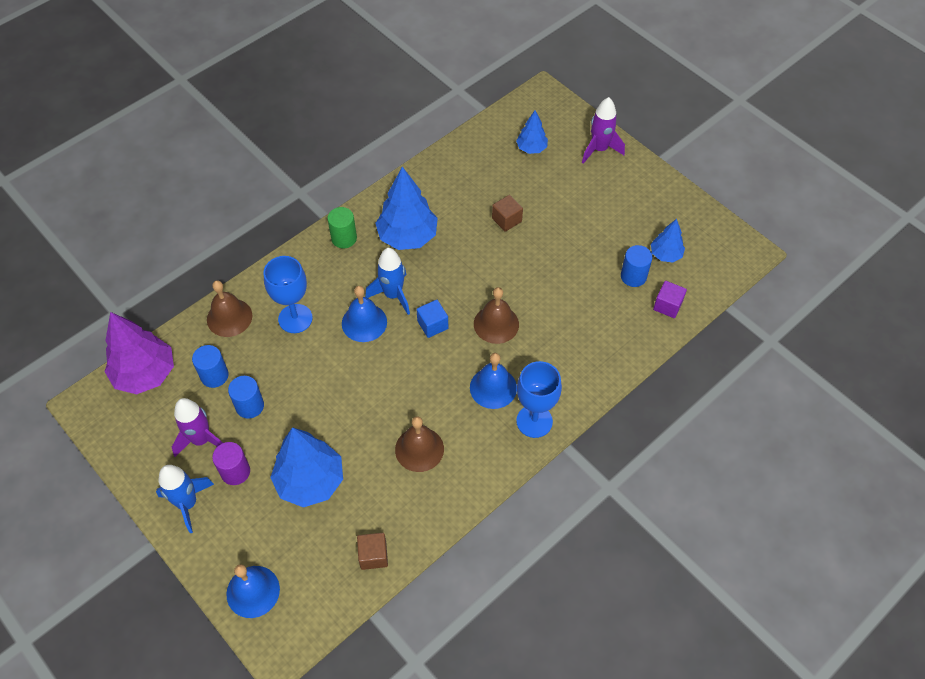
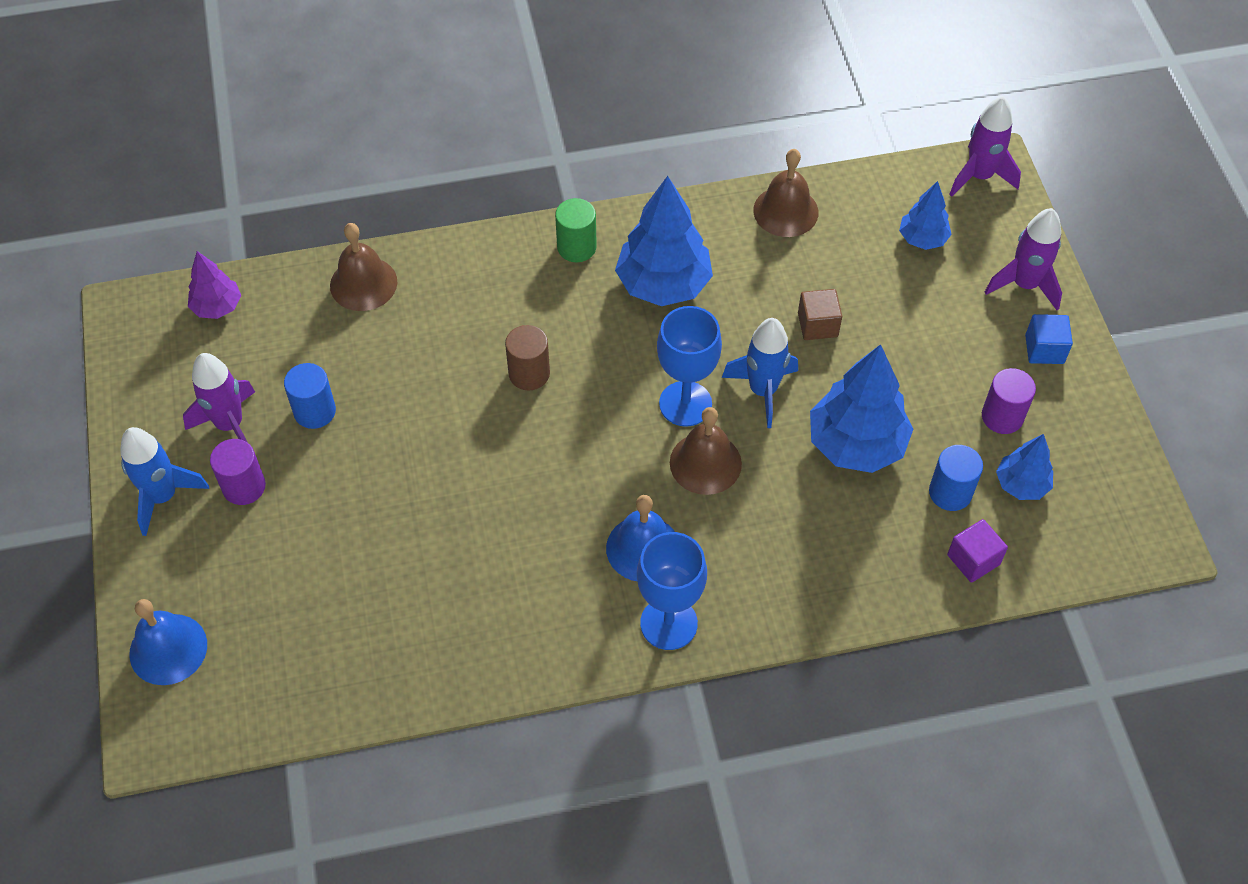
camera: 30 degrees right, 0 degrees up
purple tree [104,312,174,394] -> purple tree [188,251,241,319], size x0.55
blue cylinder [192,345,229,388] -> none
blue goblet [263,256,313,333] -> blue goblet moved to [657,306,722,427]
blue tree [270,427,343,507] -> blue tree moved to [810,344,913,473]
blue bell [342,286,387,342] -> brown cylinder [505,325,550,390]
brown cube [357,533,388,570] -> none
blue rocket [365,248,410,315] -> blue rocket moved to [722,318,798,428]
brown bell [395,416,444,472] -> brown bell moved to [753,149,819,237]
blue cube [417,300,448,338] -> blue cube moved to [1025,314,1073,364]
none -> purple rocket [949,96,1021,197]
none -> purple cylinder [982,368,1036,434]

